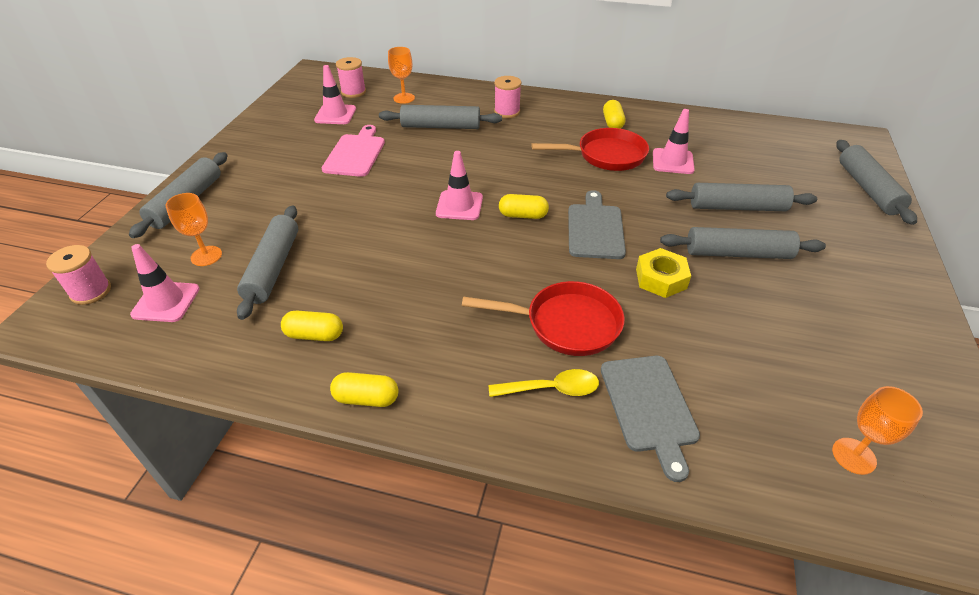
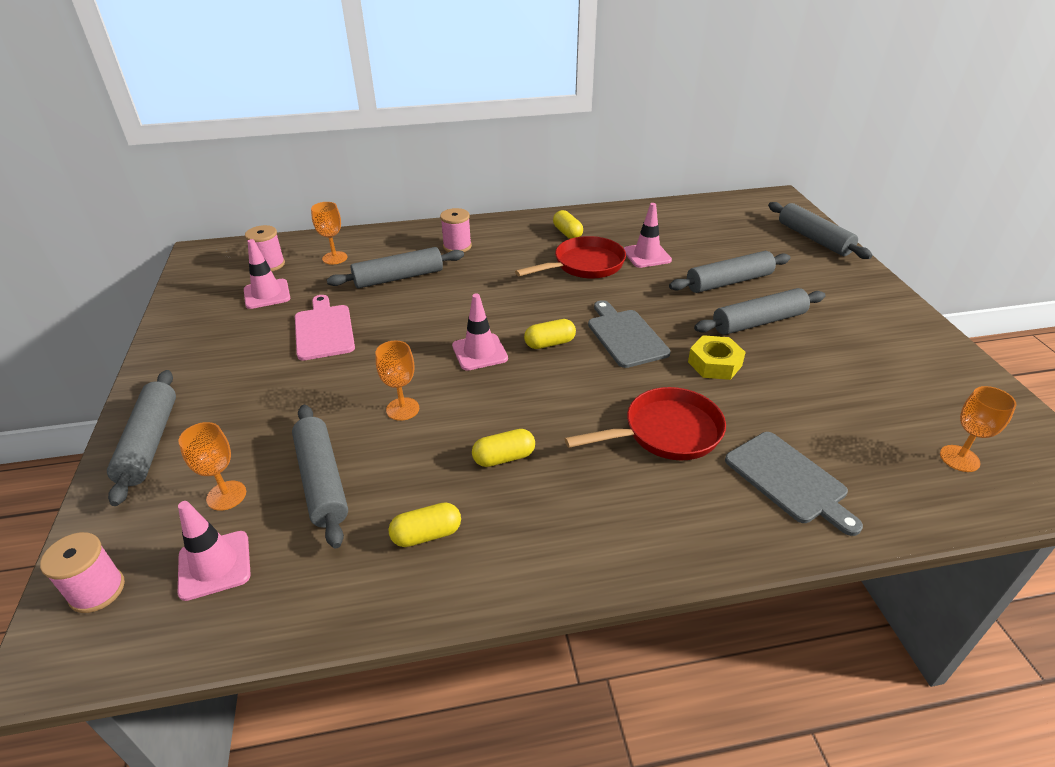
camera: 25 degrees left, 5 degrees down
yellow capsule [330,372,399,407] -> yellow capsule moved to [472,429,535,467]
yellow spoon [489,369,599,397] -> none
none -> orange goblet [375,341,419,421]

